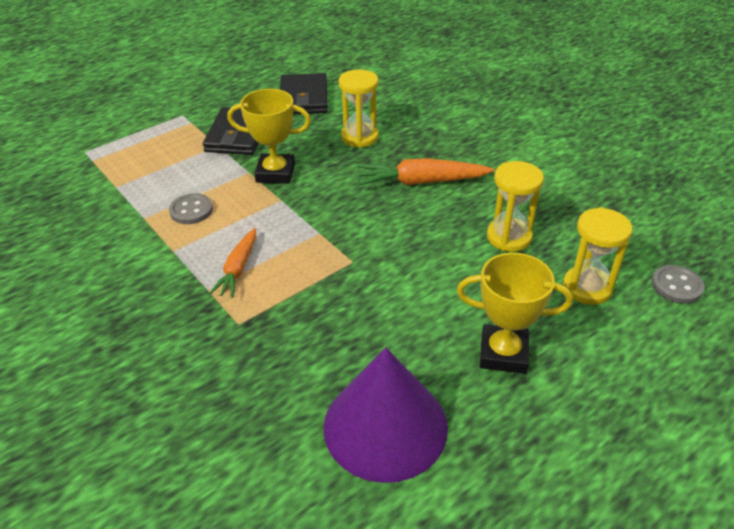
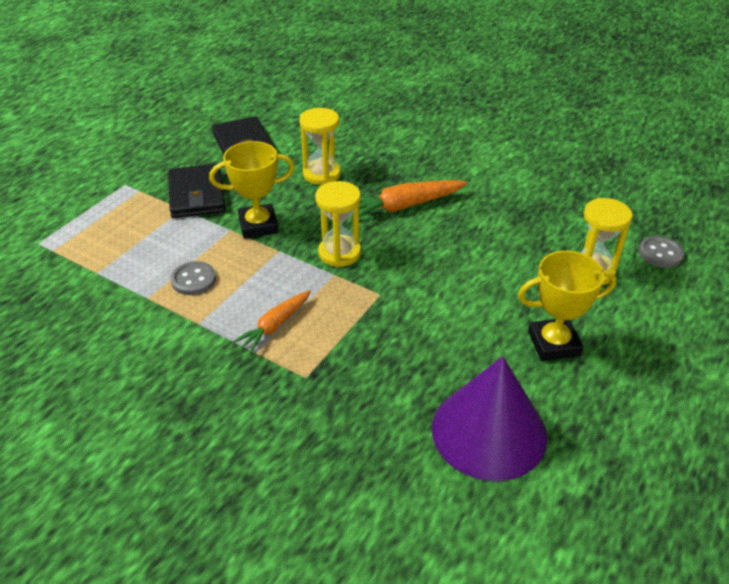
camera: 20 degrees left, 0 degrees up
orange carrot [209,228,256,298] -> orange carrot turned 45 degrees clockwise [233,290,311,353]
yellow hourglass [487,161,544,252] -> yellow hourglass moved to [315,181,361,267]

